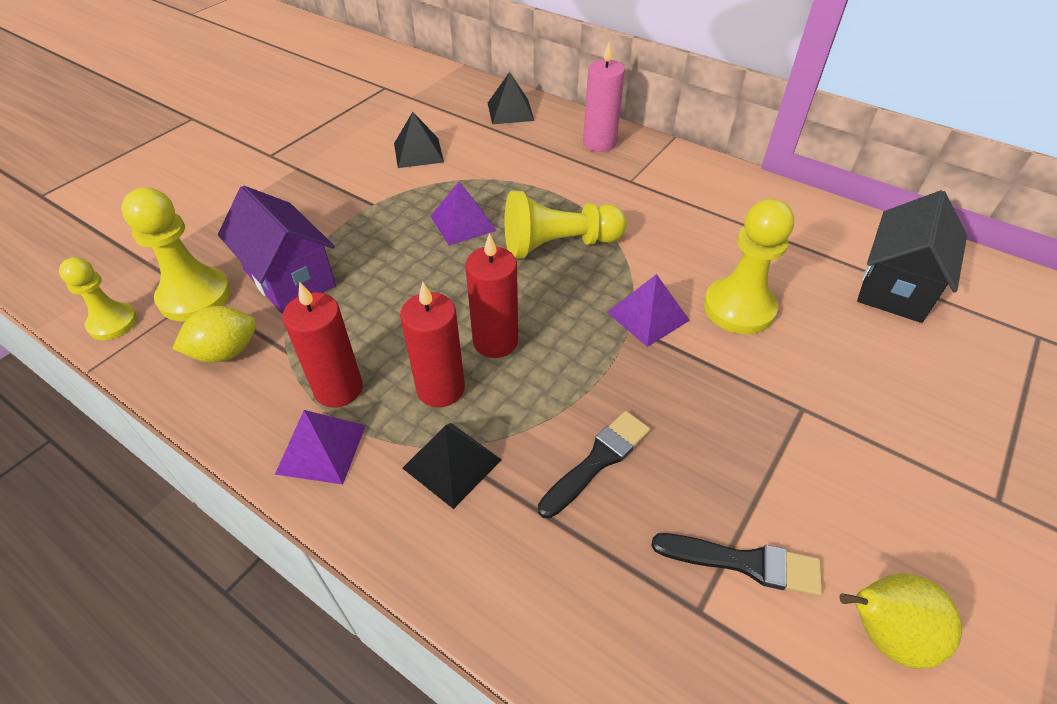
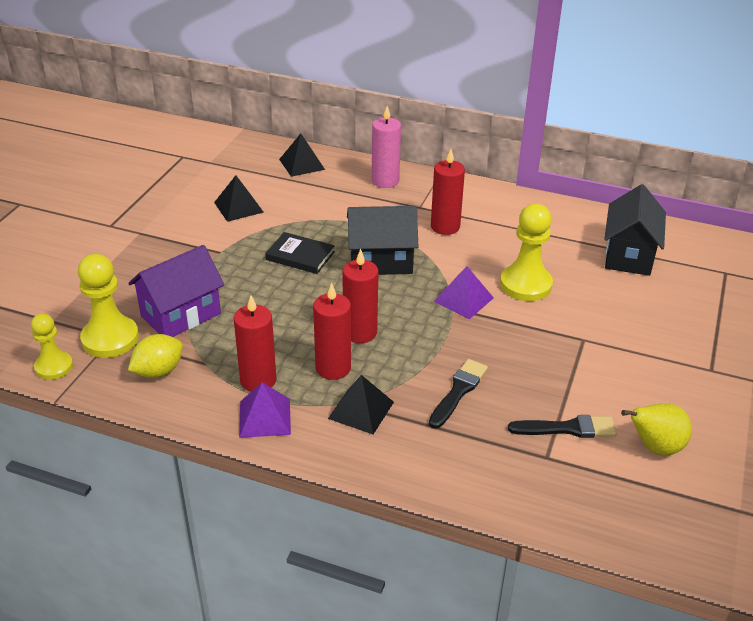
camera: 15 degrees left, 10 degrees down
purple house [218,186,336,313] -> purple house turned 75 degrees counterclockwise [128,245,224,337]
purple pyramid [430,182,497,245] -> black book [266,232,334,274]
yellow pawn [504,191,627,259] -> black house [347,206,418,275]
none -> red candle [431,149,465,235]

